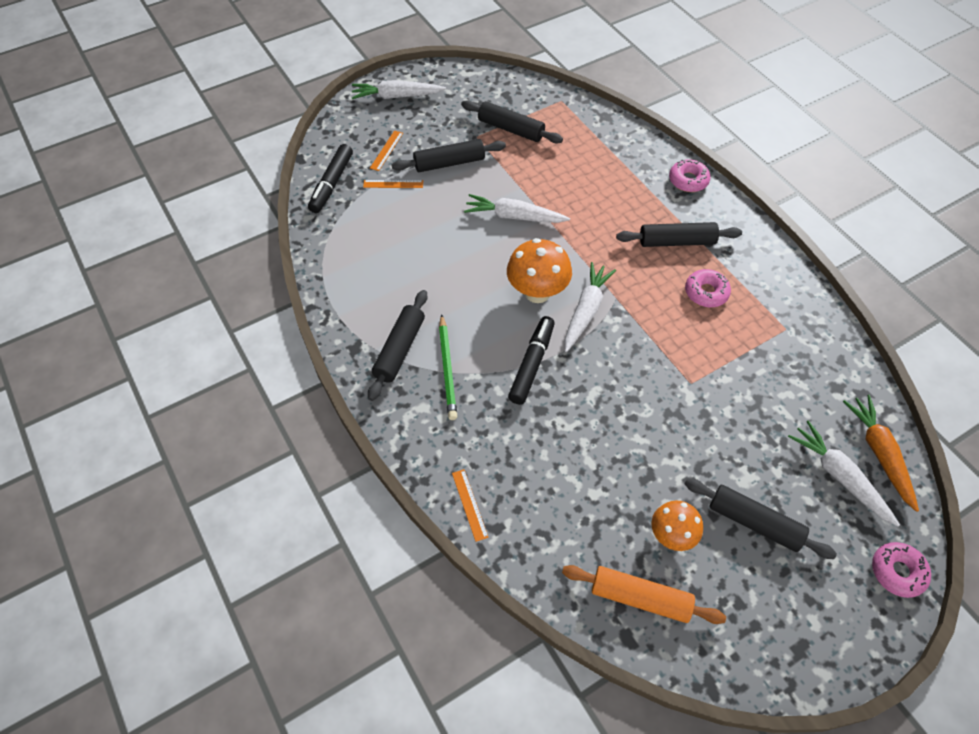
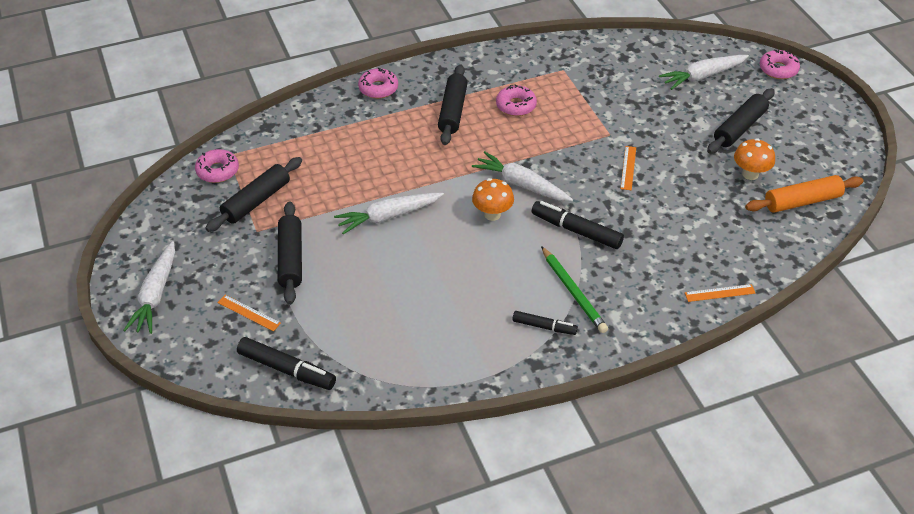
camera: 80 degrees left, 10 degrees down
orange ruler [363,180,423,188] -> orange ruler moved to [620,146,636,190]
black rolling pin [368,290,428,401] -> black marker [512,311,578,335]
green pencil [439,314,457,420] -> green pencil turned 60 degrees clockwise [541,246,608,333]
white carrot [464,194,570,223] -> white carrot turned 45 degrees clockwise [334,193,444,235]
orange mushroom [507,238,572,303] -> orange mushroom [472,178,514,221], size x0.66
orange rolling pin [562,565,726,624] -> orange rolling pin turned 45 degrees clockwise [745,175,864,213]
orange carrot [843,395,919,512] -> none
none -> pink donut [195,149,239,183]

